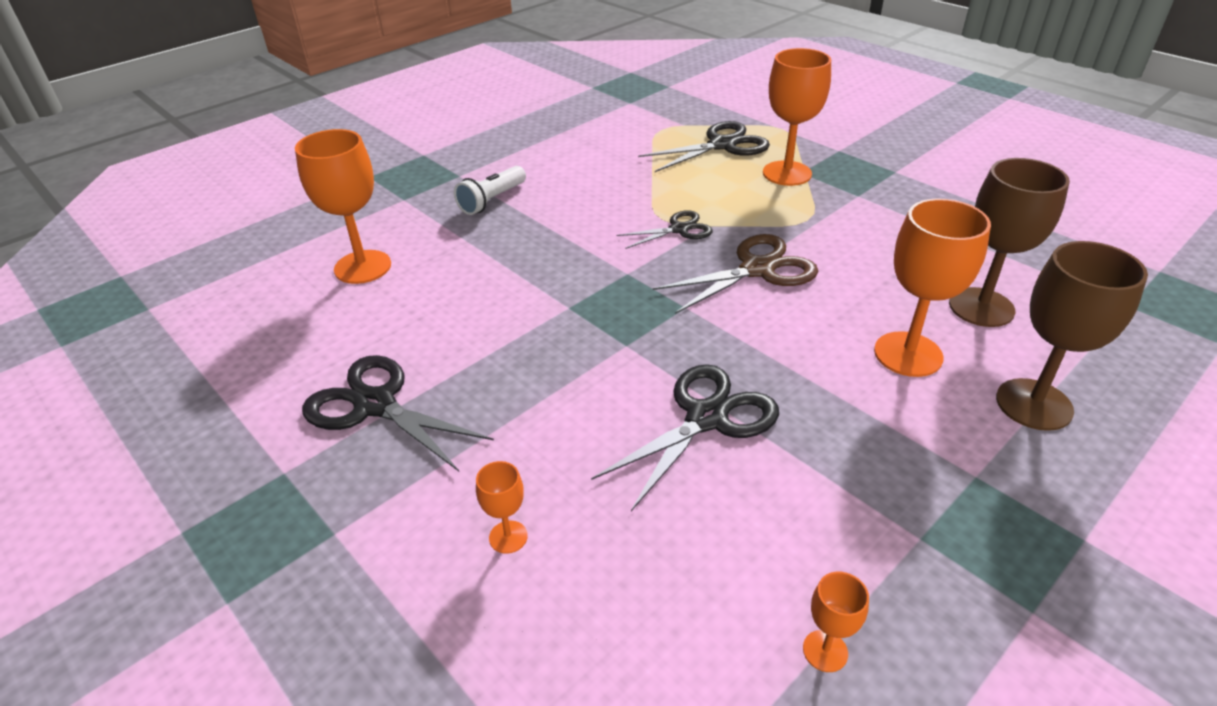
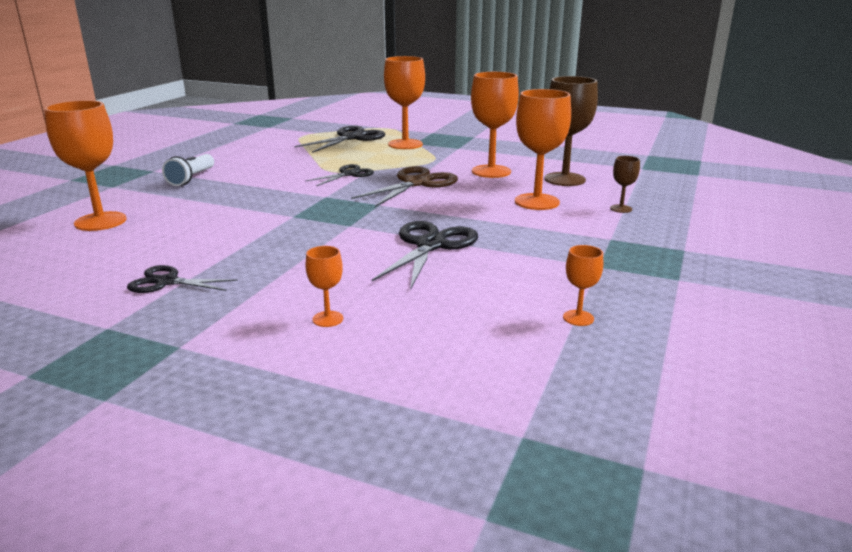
camera: 25 degrees left, 15 degrees down
black scissors [302,355,494,471] -> black scissors [127,265,238,293], size x0.61
brown goblet [996,241,1148,431] -> brown goblet [610,156,640,213], size x0.47
none -> orange goblet [471,72,519,178]

